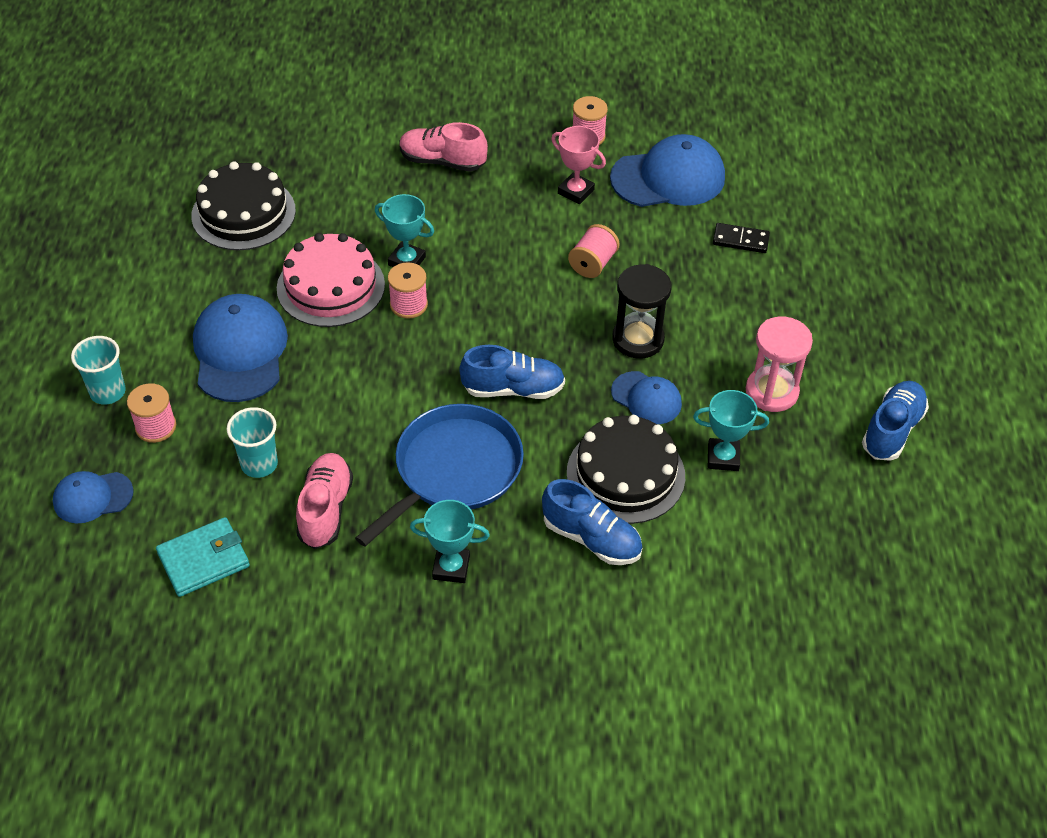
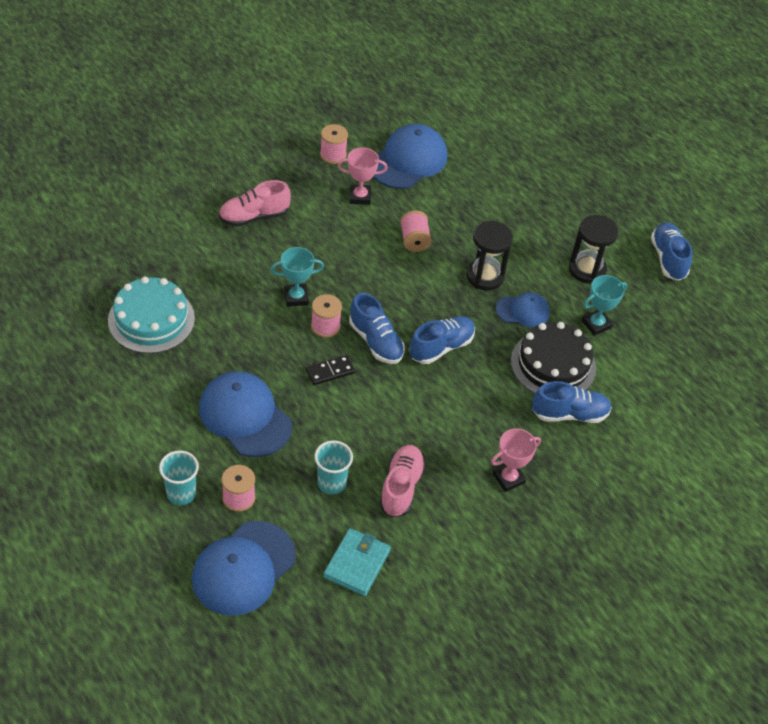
camera: 40 degrees left, 0 degrees up
blue cap [53,471,134,523] -> blue cap [192,521,296,616], size x1.77
black cake [191,161,296,250] -> turquoise cake [108,277,195,354]
pink cake [277,233,385,327] -> none
pink shoe [296,453,353,549] -> pink shoe turned 45 degrees clockwise [379,445,426,517]
blue pan [355,404,524,547] -> none
turquoise trophy [410,500,490,583] -> pink trophy [491,429,541,492]
black domino [713,223,770,253] -> black domino moved to [305,354,355,385]
pink hourglass [746,317,813,412] -> black hourglass [569,215,618,284]
none -> blue shoe [349,293,405,364]

